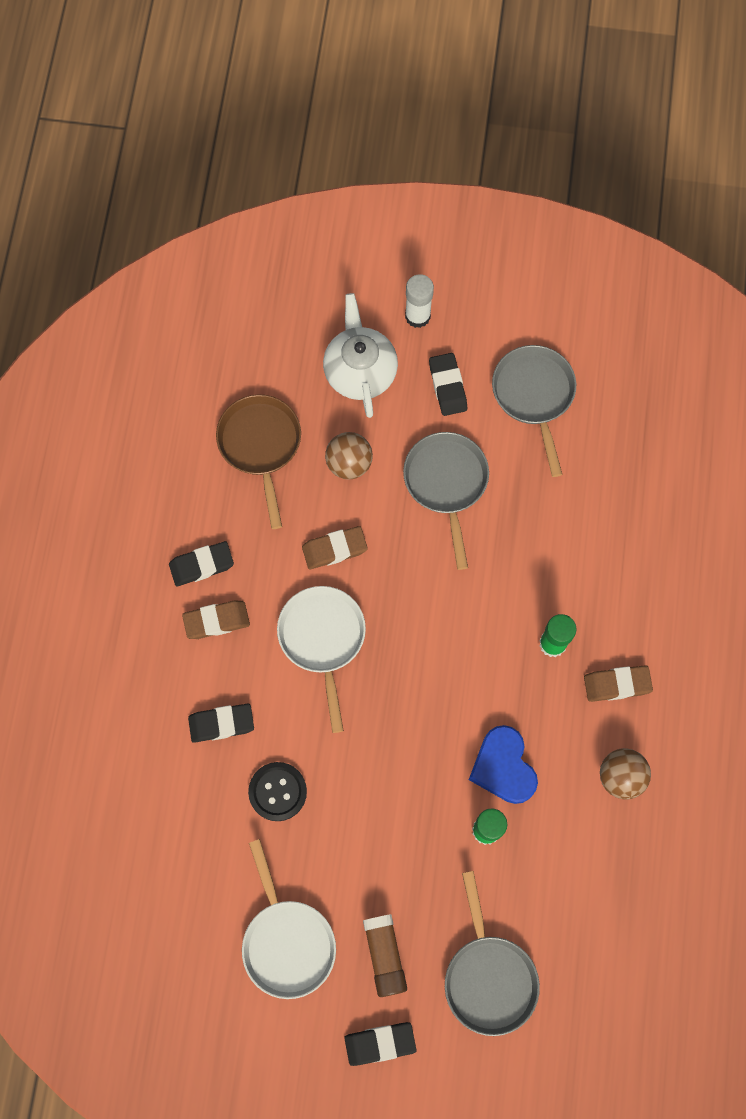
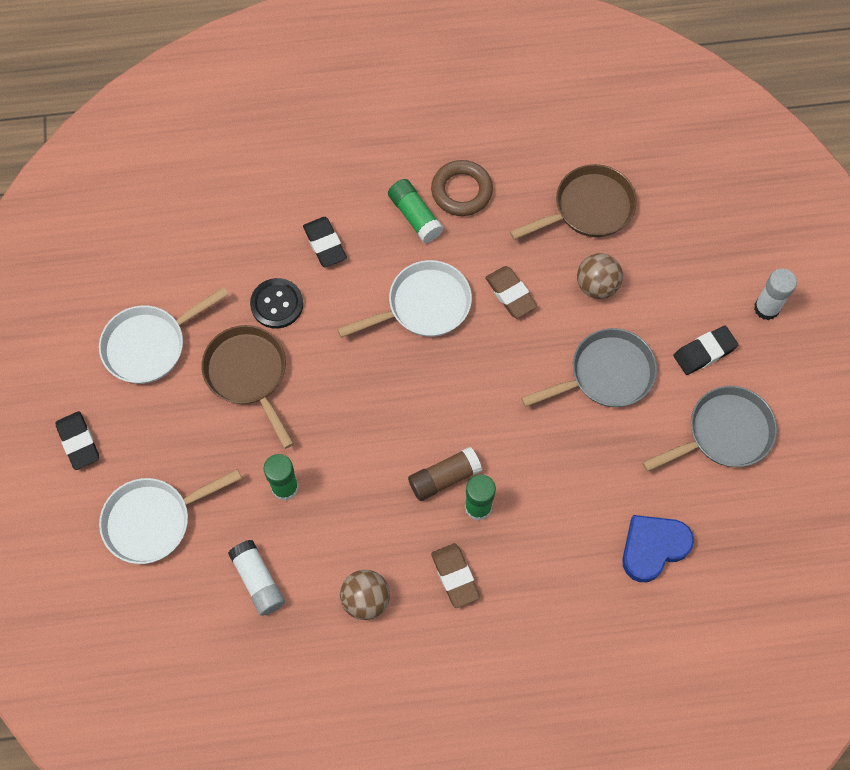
camera: 75 degrees right, 5 degrees down
black eraser [169,541,234,586] -> brown ring [431,160,493,216]
brown eraser [182,600,250,639] -> green glue stick [388,179,444,243]
white teapot [323,293,398,418] -> none
brown glue stick [363,914,407,997] -> brown glue stick moved to [408,447,482,501]
grey pan [445,871,540,1036] -> white pan [99,469,242,564]
blue heart [469,725,538,804] -> blue heart moved to [622,515,694,582]
none -> brown pan [201,325,294,449]
none -> white glue stick [228,540,285,616]

